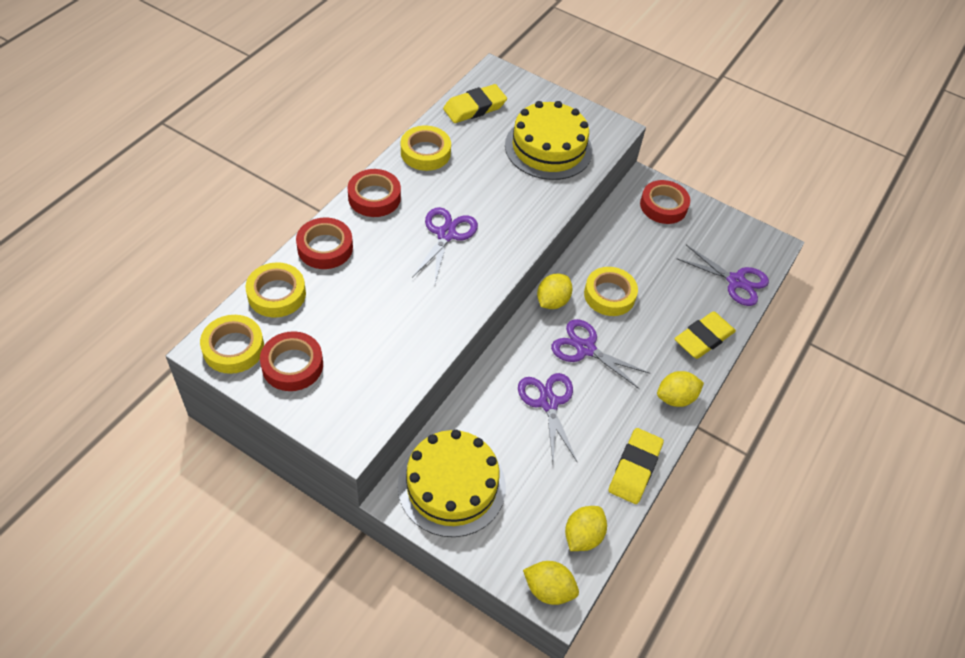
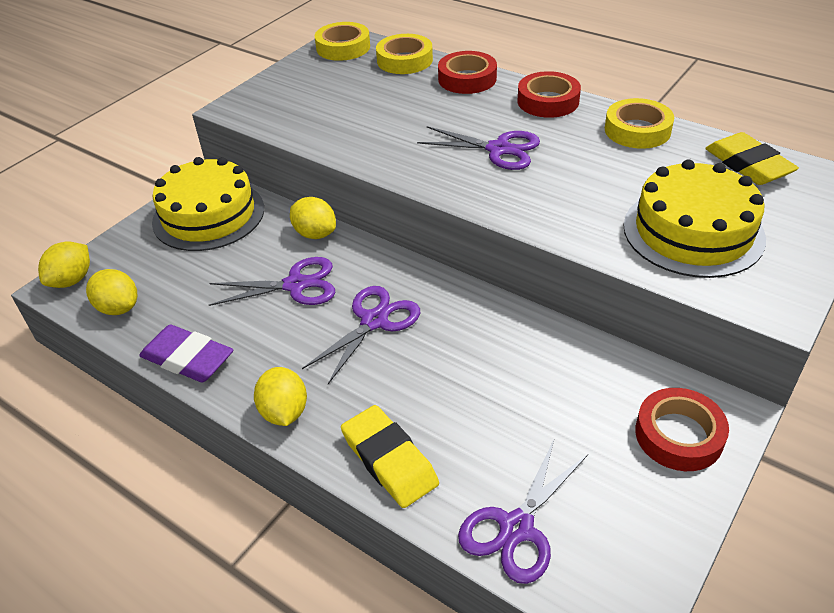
camera: 100 degrees right, 10 degrees down
red tape [260,331,323,391] -> none
yellow lemon [537,274,573,309] -> yellow lemon moved to [290,197,336,239]
yellow tape [584,267,638,316] -> none
yellow eraser [609,428,664,504] -> purple eraser [139,325,233,382]

